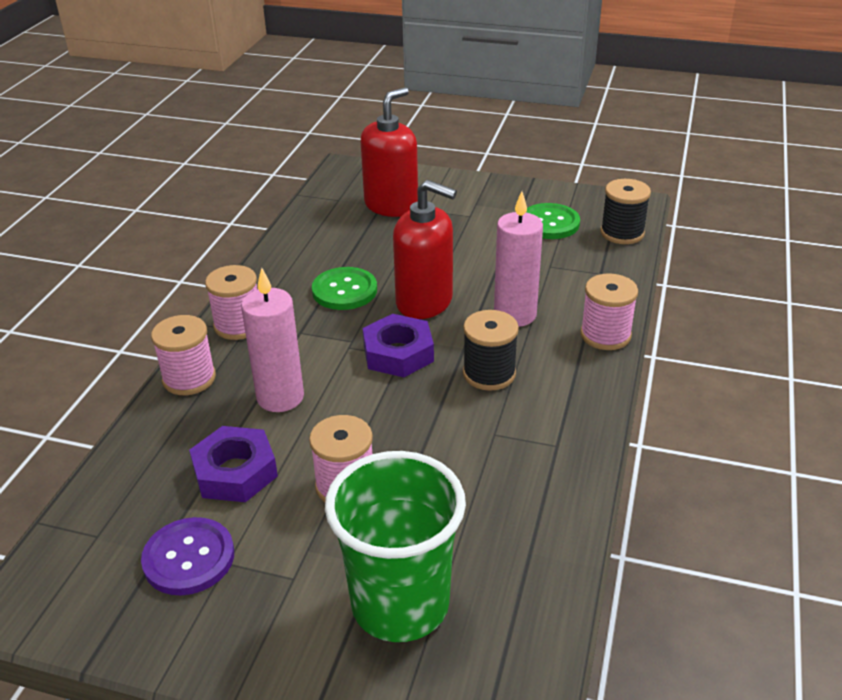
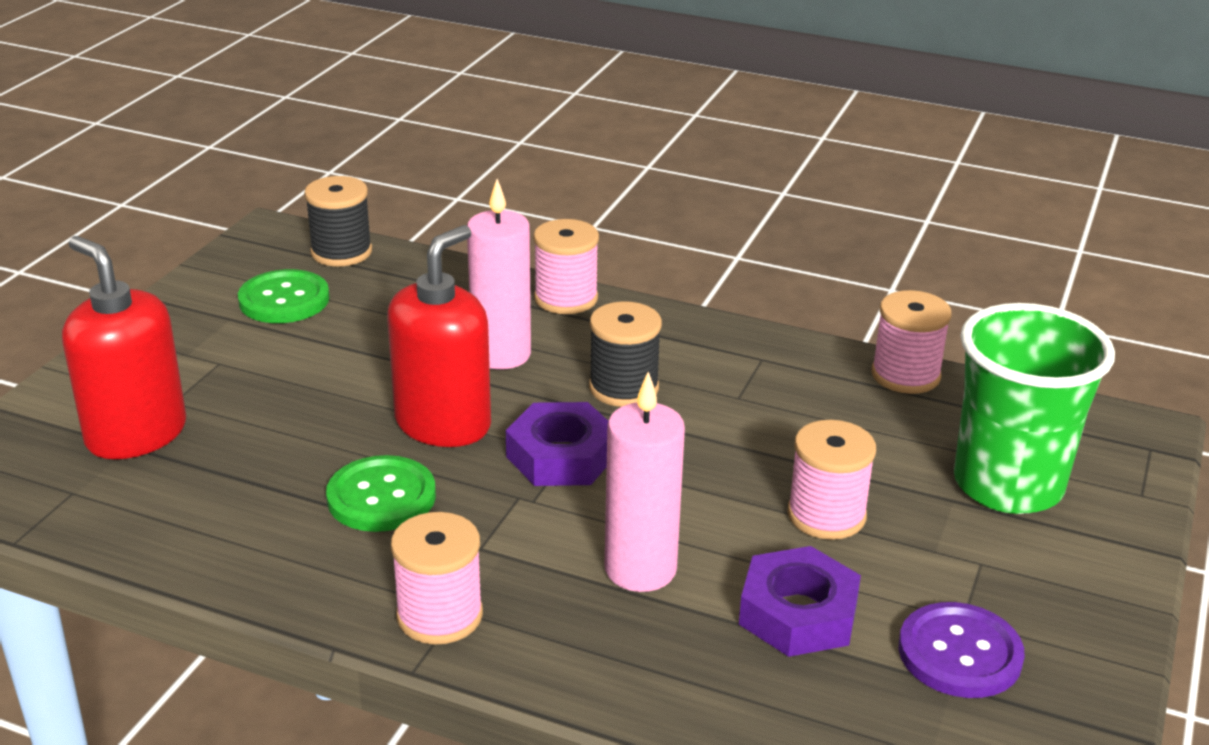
camera: 85 degrees left, 5 degrees down
pink spool [151,315,216,395] -> pink spool moved to [871,290,952,394]

